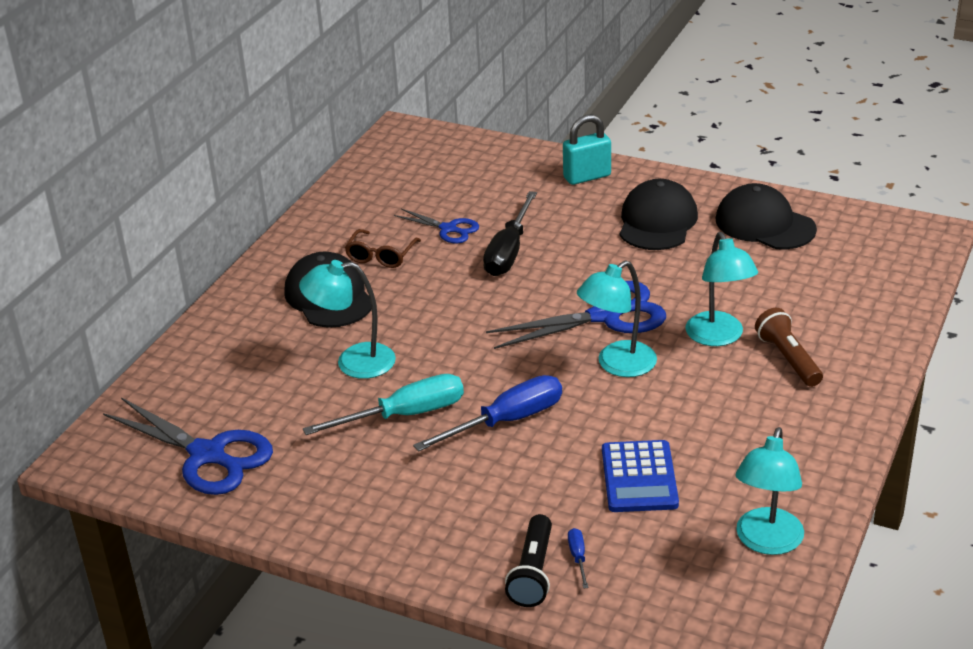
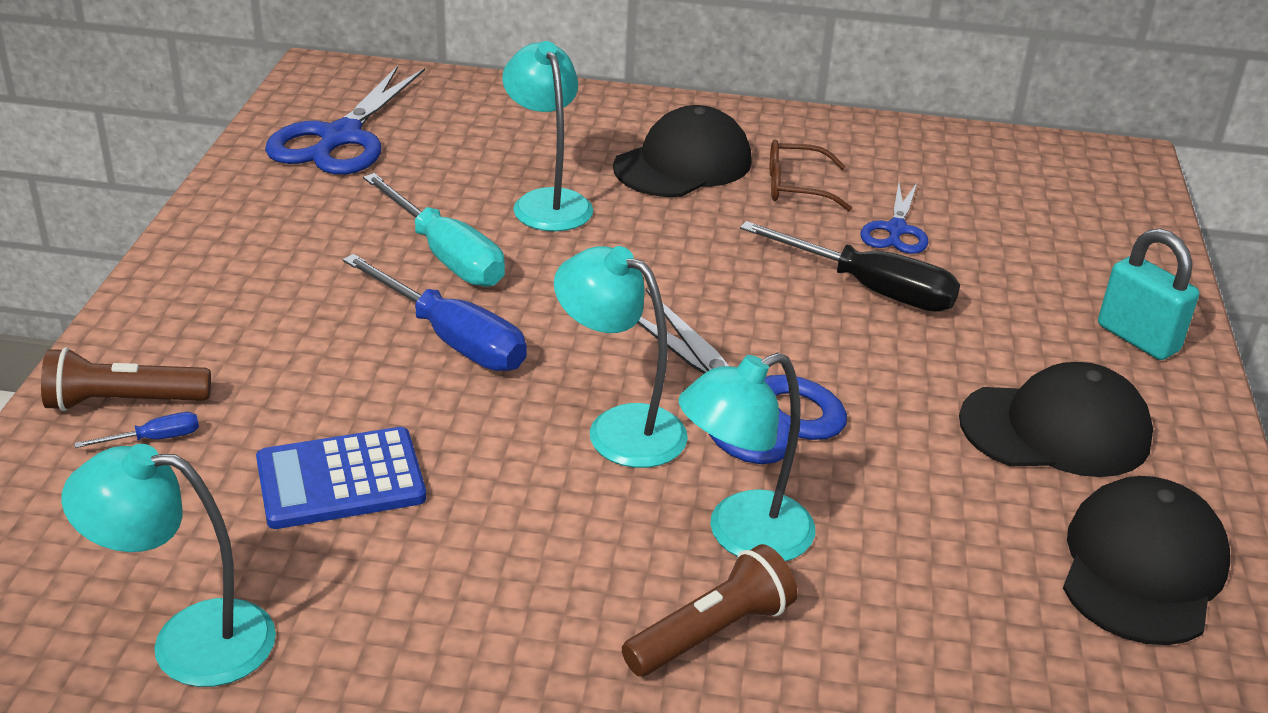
camera: 70 degrees right, 0 degrees up
black screwdriver [483,191,537,276] -> black screwdriver turned 150 degrees counterclockwise [740,221,960,312]
black flashlight [505,514,552,607] -> brown flashlight [41,347,211,411]

